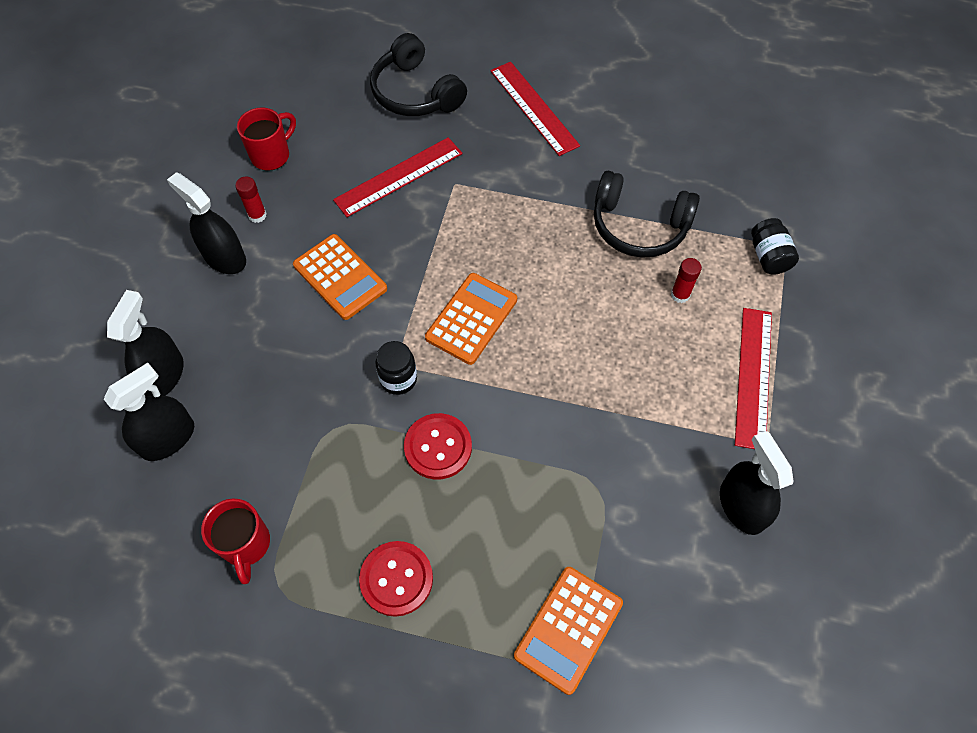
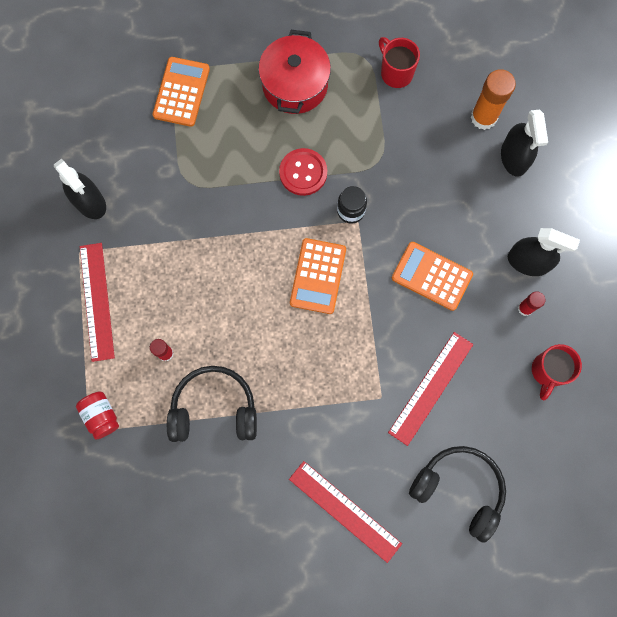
camera: 160 degrees right, 15 degrees up
black spray bottle [104,363,194,461] -> orange glue stick [471,69,516,130]
red button [359,541,433,617] -> red pot [258,30,331,114]
black jar [751,218,799,275] -> red jar [76,391,119,440]

